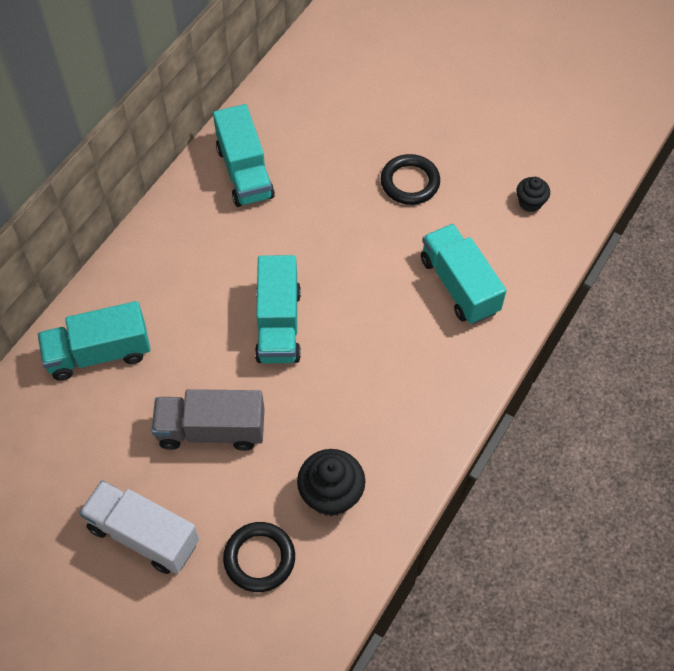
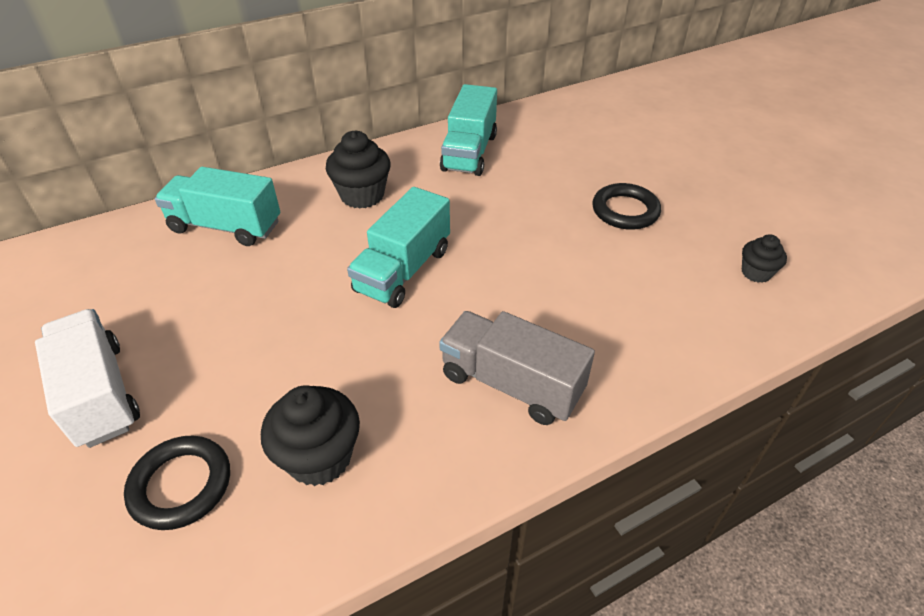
camera: 30 degrees right, 15 degrees down
grey truck [152,389,264,451] -> grey truck moved to [439,311,595,425]
turquoise truck [421,224,507,324] -> none
none -> black cupcake [326,131,391,209]

